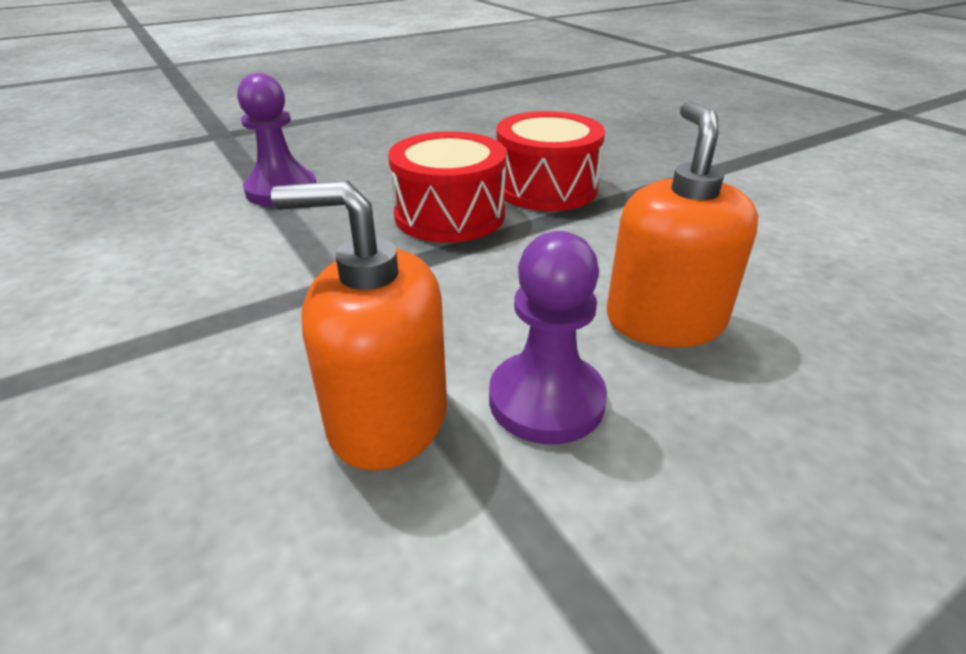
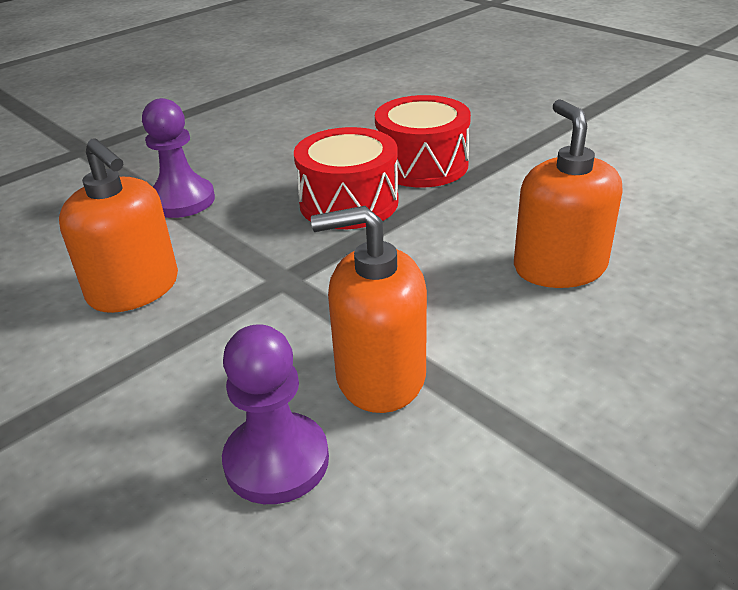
camera: 10 degrees left, 0 degrees up
purple pawn [489,231,607,444] -> purple pawn moved to [222,324,329,504]
none -> orange soap dispenser [59,139,178,313]

